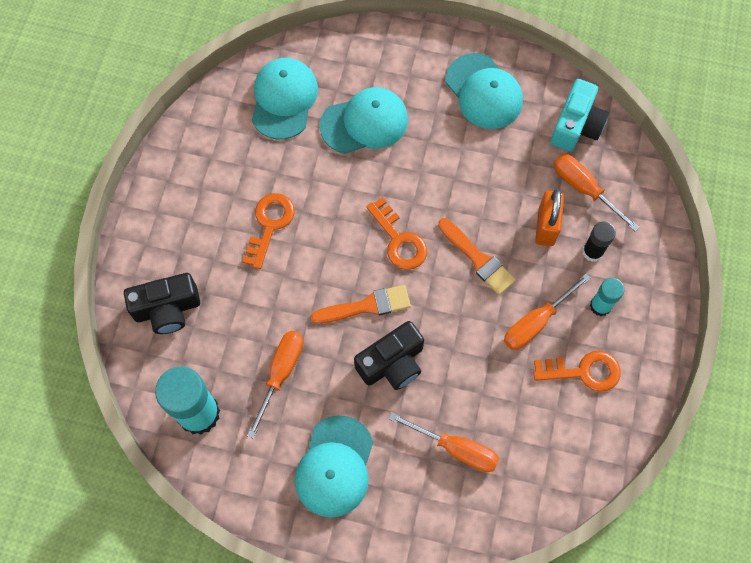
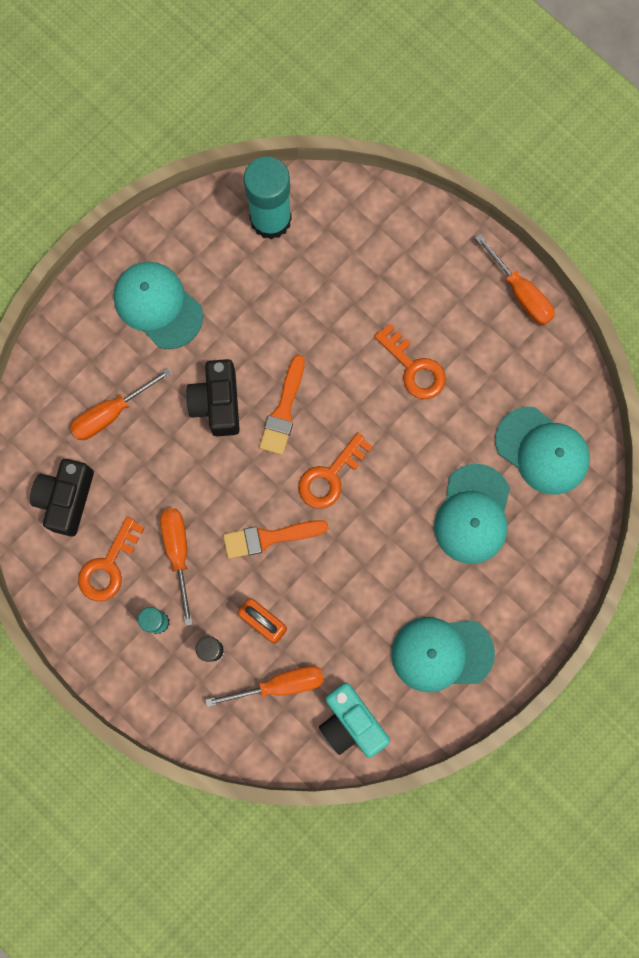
camera: 120 degrees right, 10 degrees up
black camera [124,273,200,334] -> black camera moved to [30,459,94,537]
orange screwdriver [247,331,304,439] -> orange screwdriver moved to [475,234,555,325]
orange key [366,197,427,270] -> orange key turned 45 degrees counterclockwise [298,433,373,509]

